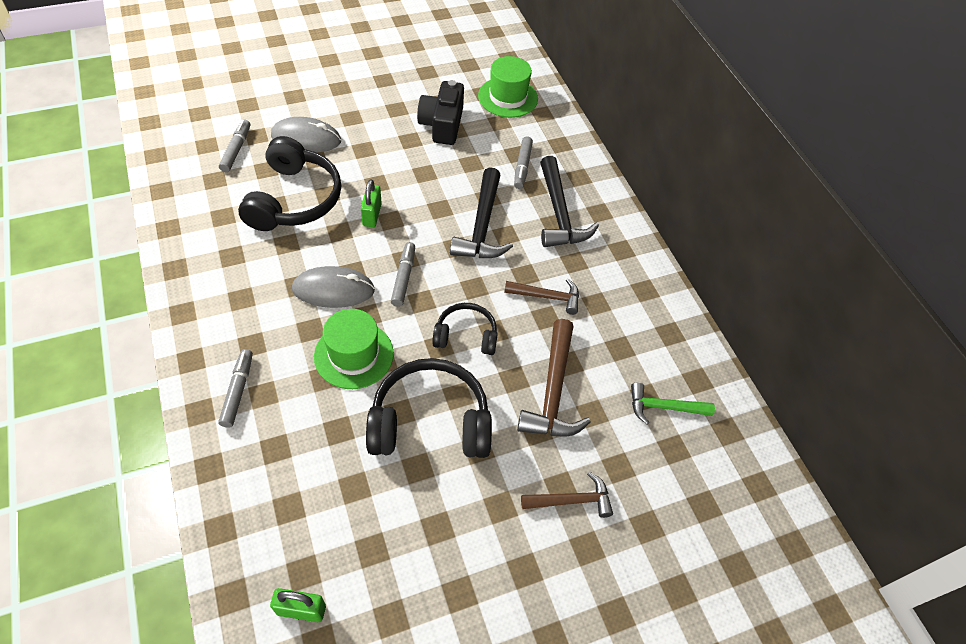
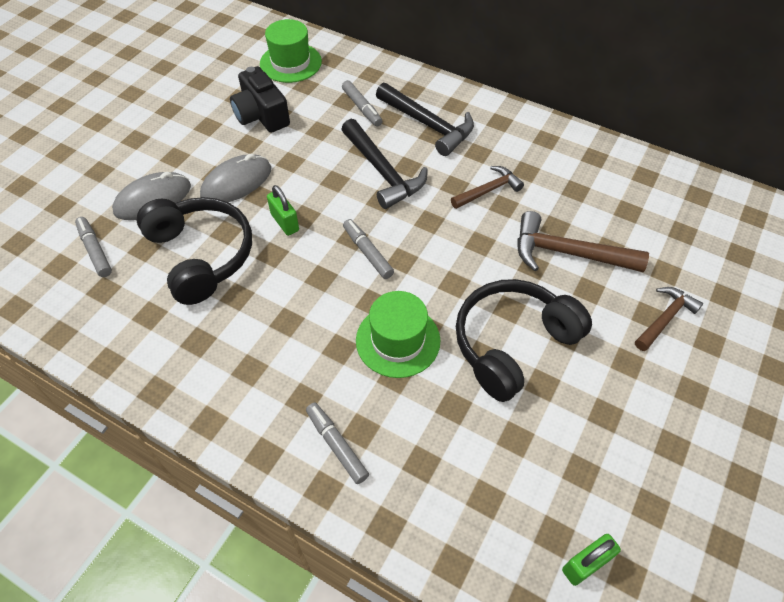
camera: 35 degrees left, 0 degrees up
grey mouse [292,266,375,308] -> grey mouse moved to [200,154,271,202]
black headphones [432,303,498,355] -> none
brown hammer [517,319,591,436] -> brown hammer turned 135 degrees clockwise [517,211,649,272]
green hammer [631,382,715,424] -> none

